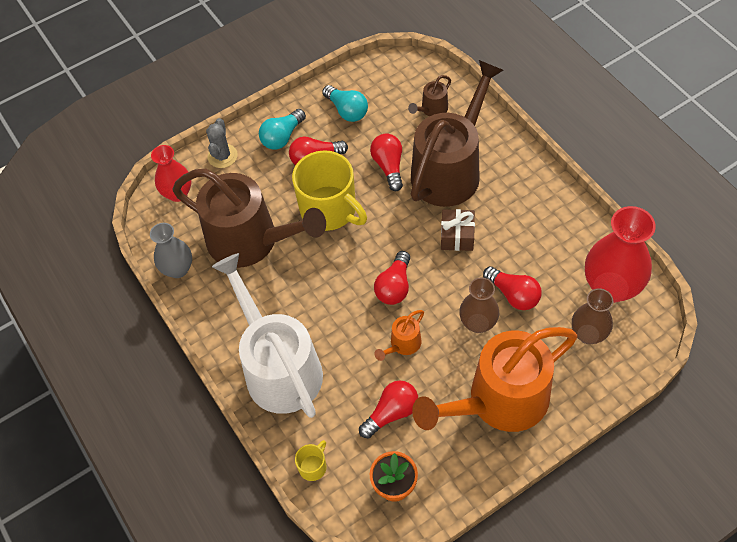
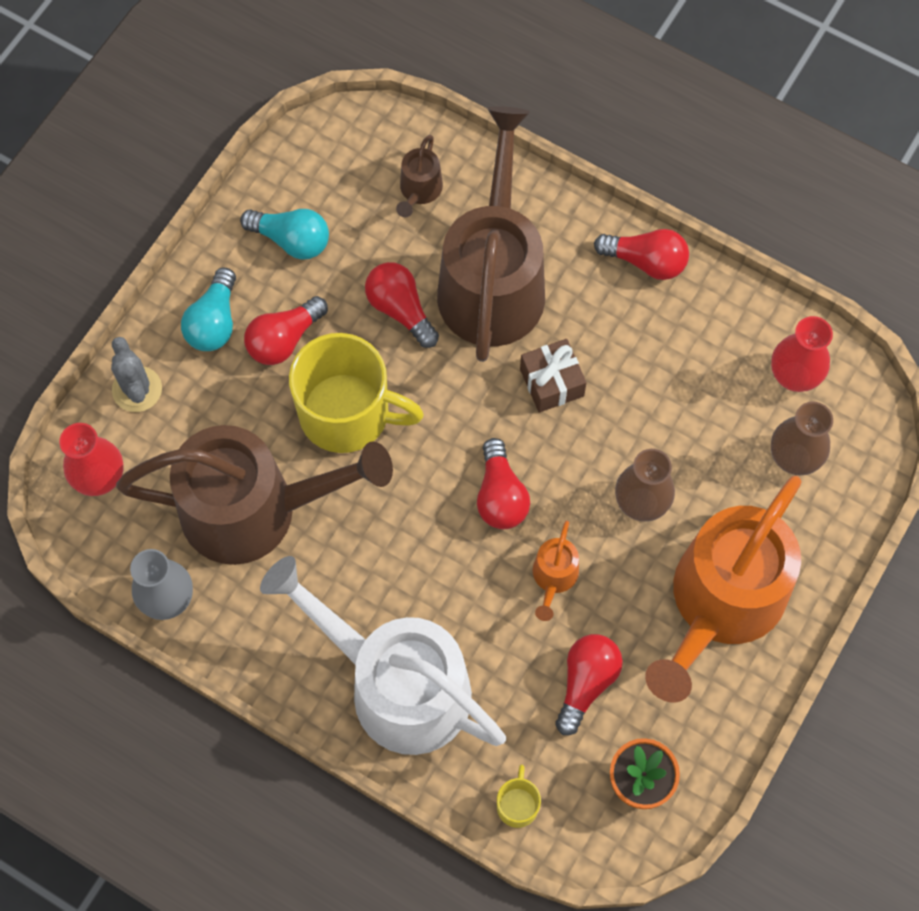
camera: 30 degrees left, 10 degrees up
red light bulb [483,266,542,310] -> red light bulb moved to [594,229,689,280]
red vase [585,206,656,303] -> red vase [771,316,833,392], size x0.61

